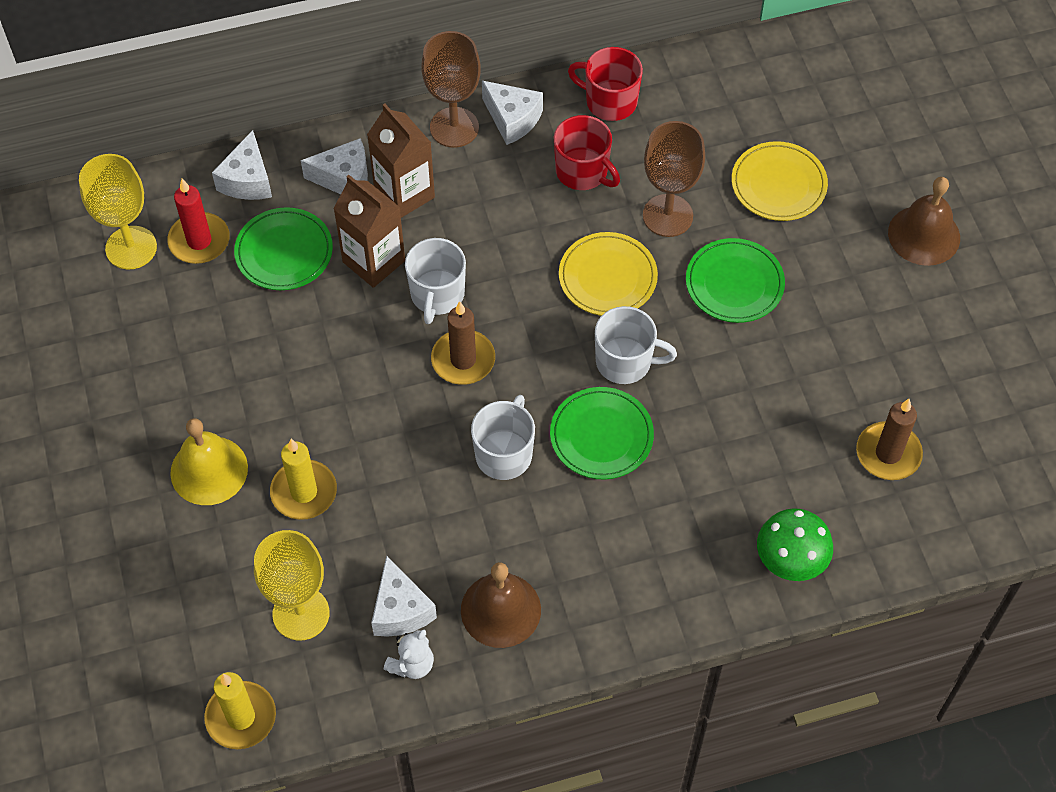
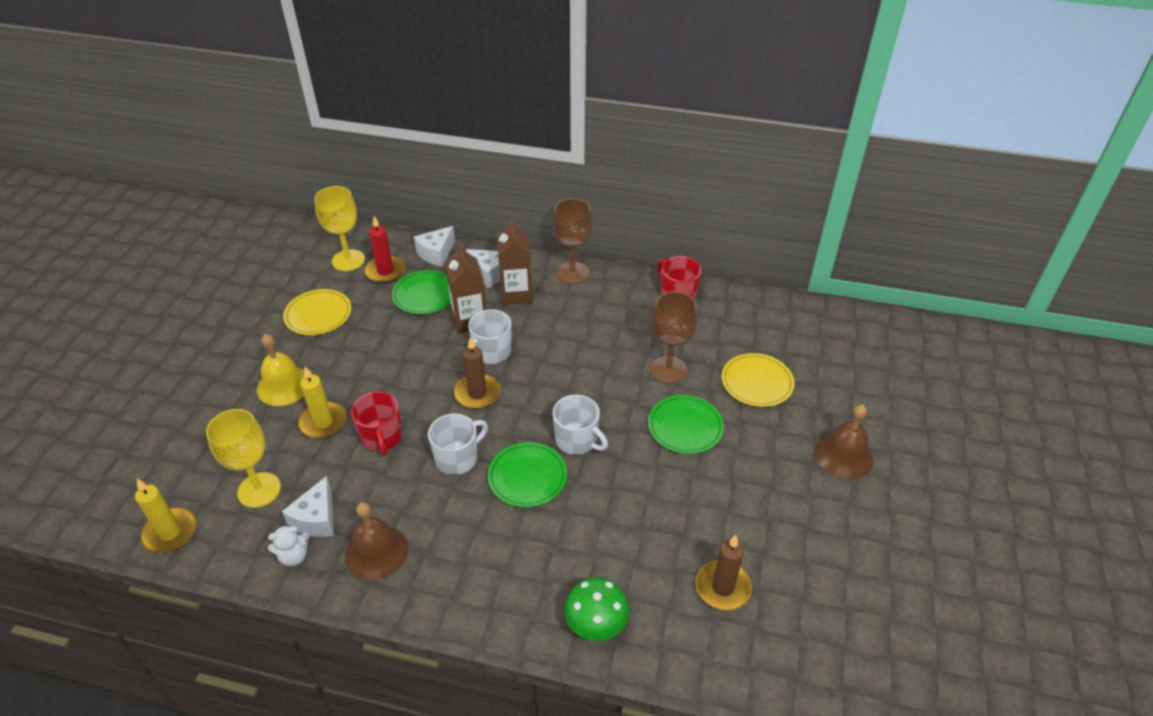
camera: 30 degrees right, 15 degrees down
white cheese [482,81,543,145] -> none
red mug [554,115,620,190] -> red mug moved to [351,391,402,456]
yellow plate [559,232,658,316] -> yellow plate moved to [283,289,352,335]

